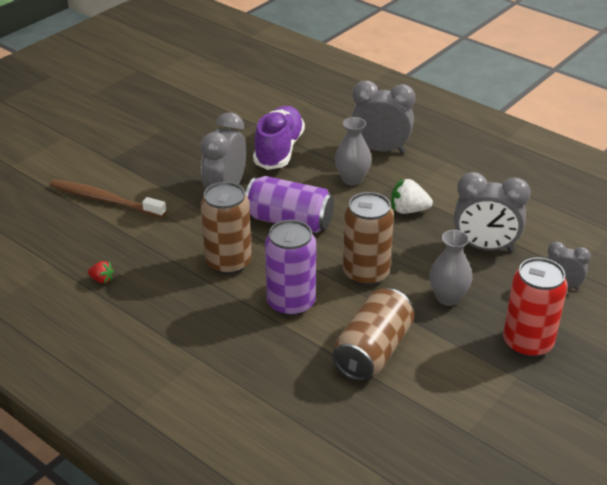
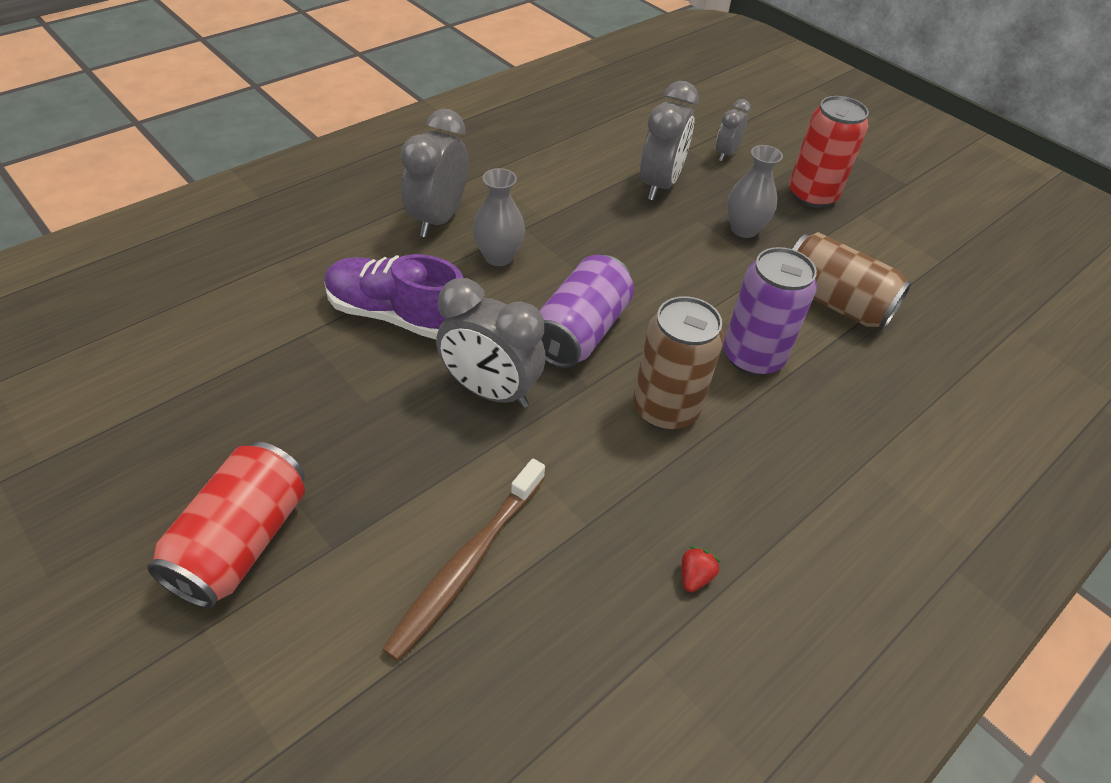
camera: 85 degrees left, 10 degrees up
brown can [343,192,394,286] -> none
white strawberry [391,178,433,214] -> none
none -> red can [147,442,305,608]

